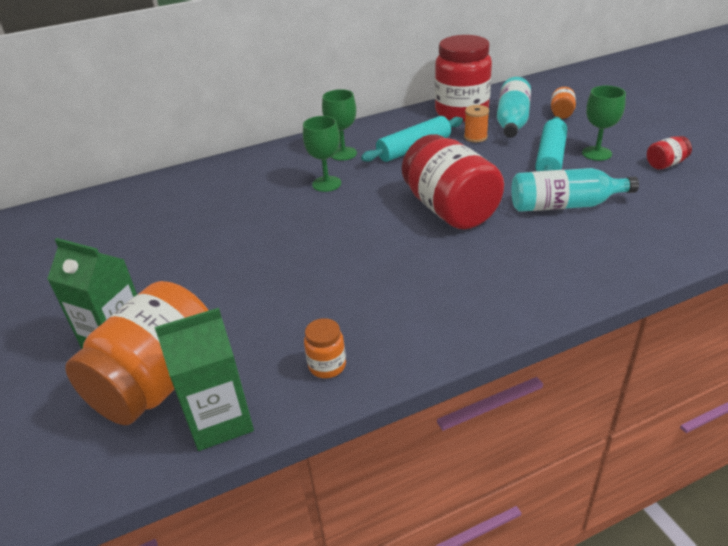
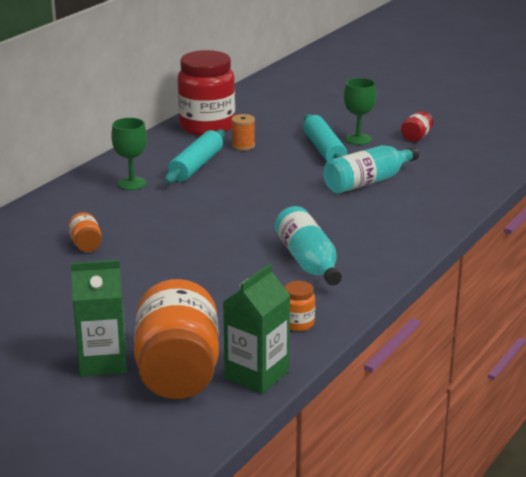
camera: 35 degrees left, 10 degrees down
green goblet [303,116,341,192] -> none
red jar [402,134,504,229] -> none
turquoise bottle [497,77,531,138] -> turquoise bottle moved to [275,206,342,286]
orange jar [551,87,576,119] -> orange jar moved to [68,212,101,252]

